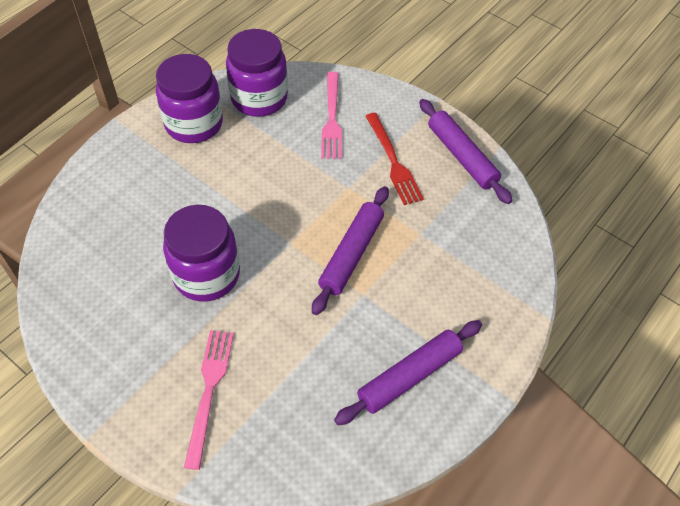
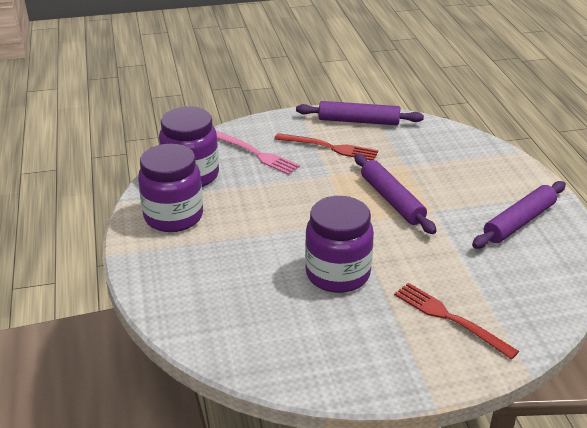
camera: 50 degrees left, 20 degrees down
pink fork [184,330,234,470] -> red fork [394,283,519,360]
purple rolling pin [334,320,482,425] -> purple rolling pin turned 45 degrees clockwise [472,181,566,249]

